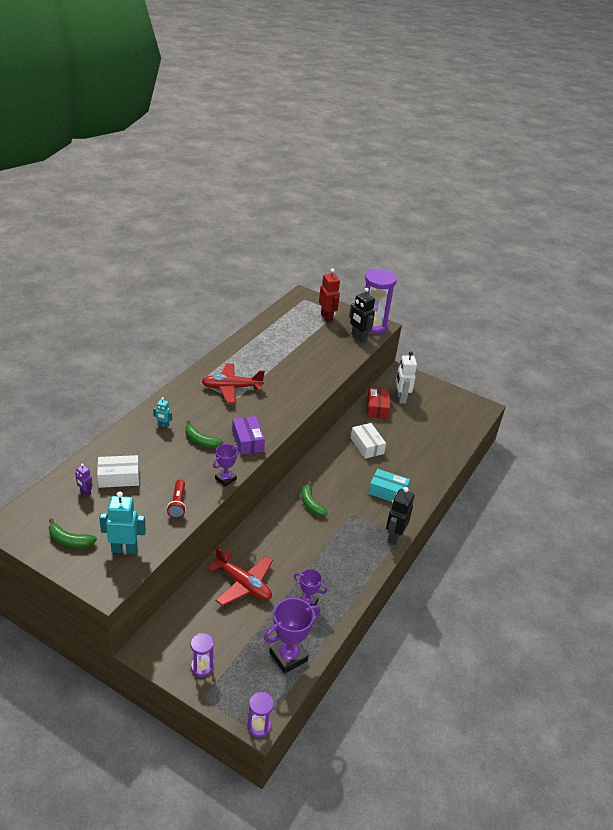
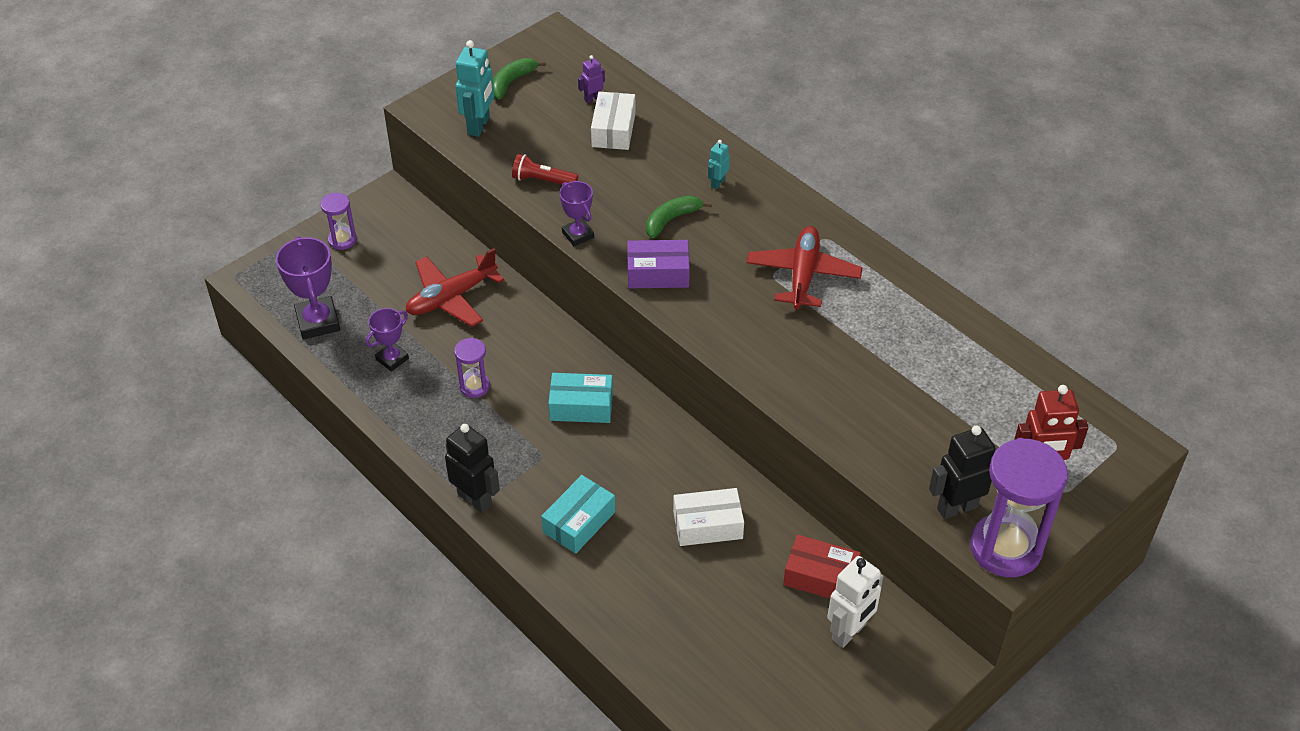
camera: 110 degrees right, 10 degrees up
purple hourglass [247,692,274,737] -> purple hourglass moved to [454,338,490,398]
green banana [301,481,328,516] -> turquoise box [548,373,613,423]
white robot [396,351,417,404] -> white robot turned 120 degrees clockwise [828,556,883,648]

